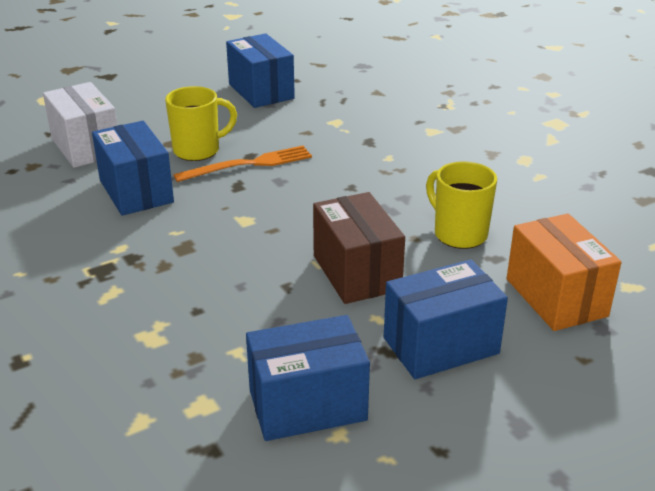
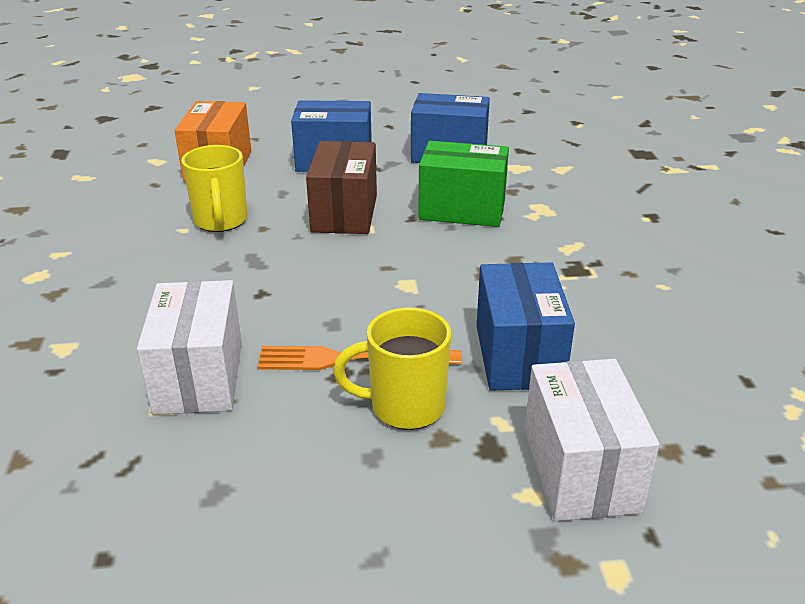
camera: 155 degrees left, 0 degrees up
blue box [226,33,295,108] -> none
none -> white box [137,280,242,415]
none -> green box [418,141,509,227]

